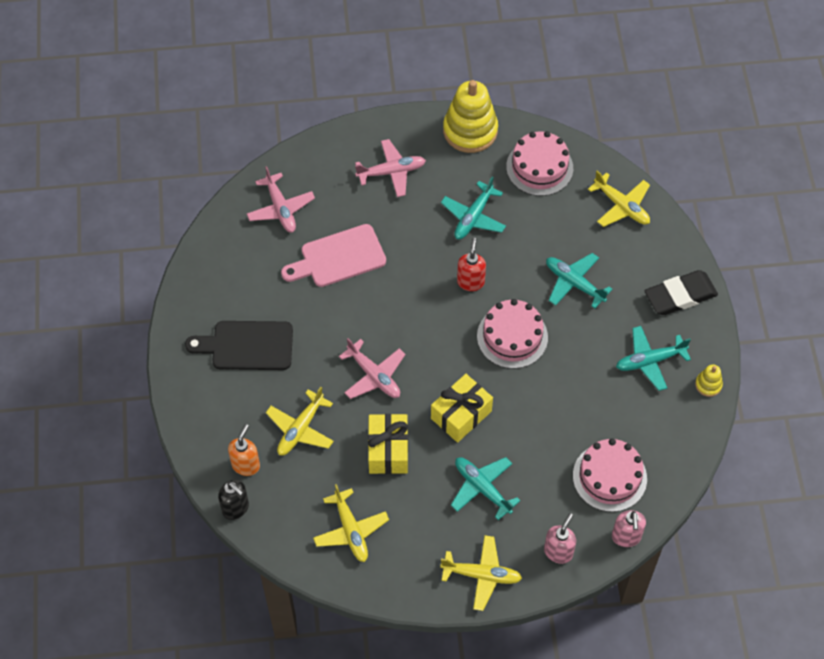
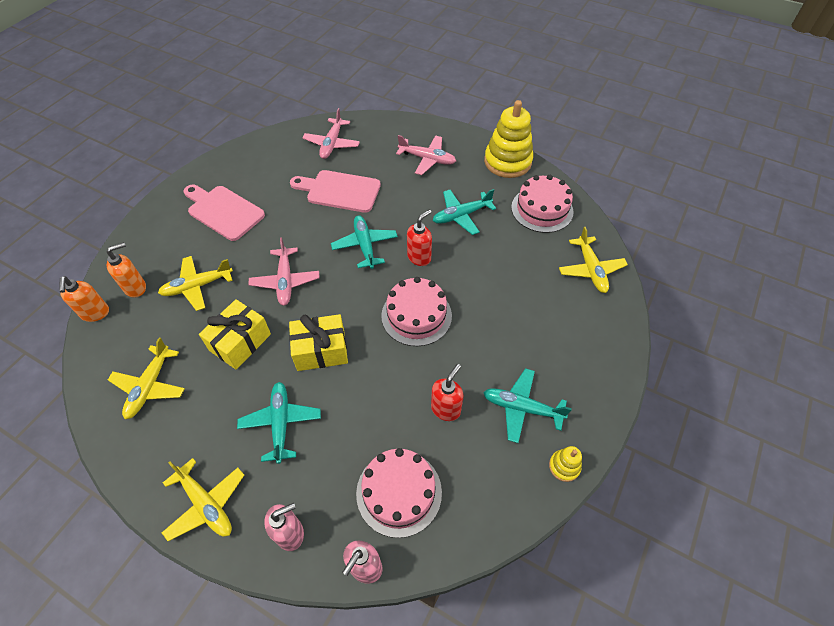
camera: 35 degrees right, 5 degrees down
black cutting board [185,321,293,370] -> pink cutting board [184,185,265,241]
black soap dispenser [218,480,249,520] -> orange soap dispenser [59,276,109,322]
turquoise plane [546,253,612,308] -> turquoise plane moved to [331,215,398,269]
black eraser [645,270,718,315] -> none
none -> red soap dispenser [431,364,464,421]

